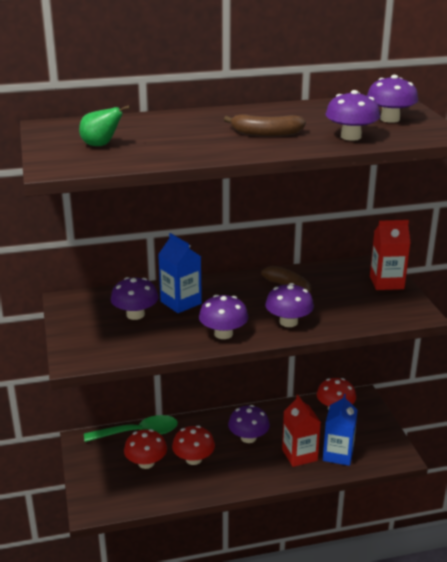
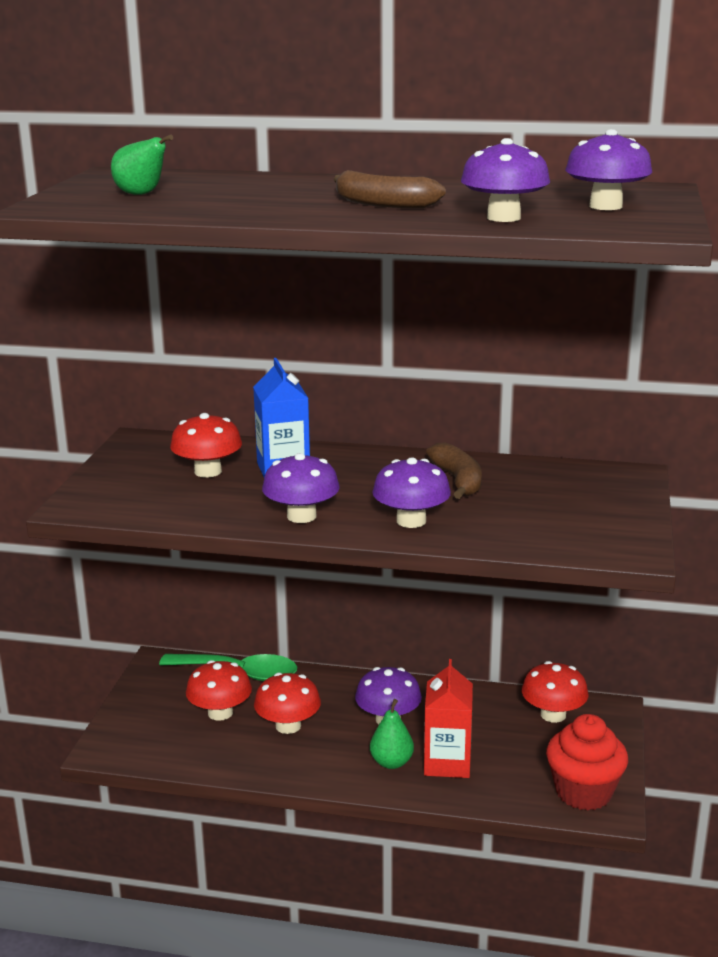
camera: 25 degrees right, 5 degrees down
purple mushroom [111,277,158,320] -> red mushroom [170,413,242,478]
blue carton [323,394,357,466] -> none
red carton [370,220,411,290] -> none
none -> green pear [370,699,414,769]
none -> red cupcake [546,714,628,811]

